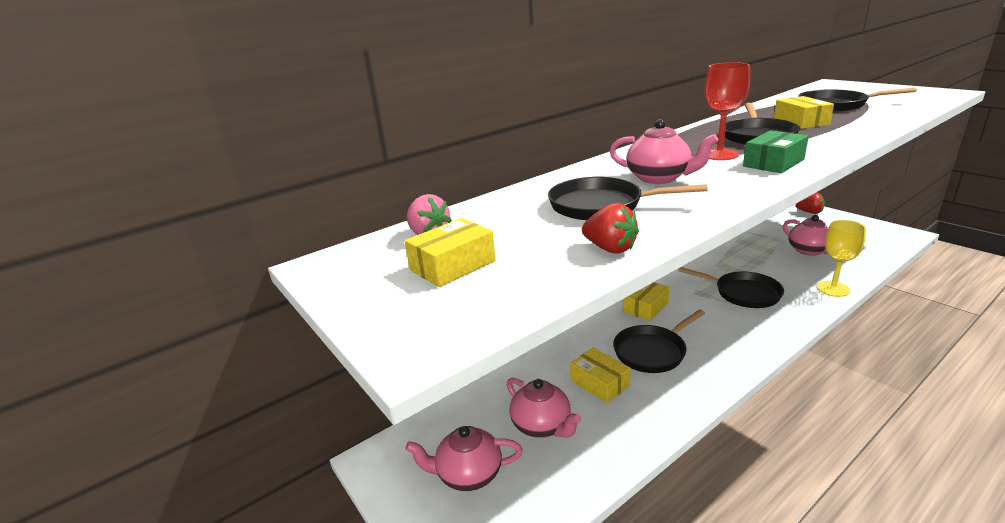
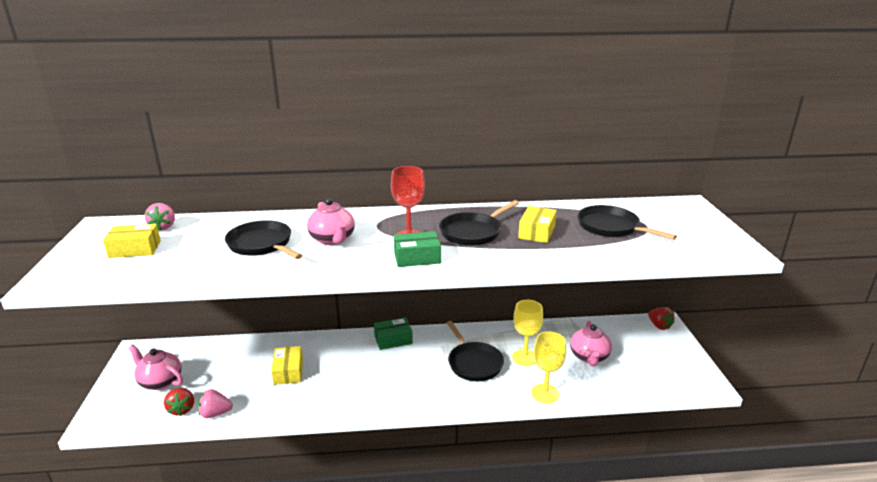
camera: 30 degrees right, 0 degrees up
pink teapot [507,377,581,438] -> none
red strawberry [582,203,639,254] -> red strawberry moved to [164,387,194,416]
black pan [613,310,705,373] -> none
yellow box [623,282,669,321] -> green box [374,317,413,350]
none -> pink strawberry [198,389,233,418]
none -> yellow goblet [512,300,543,366]

